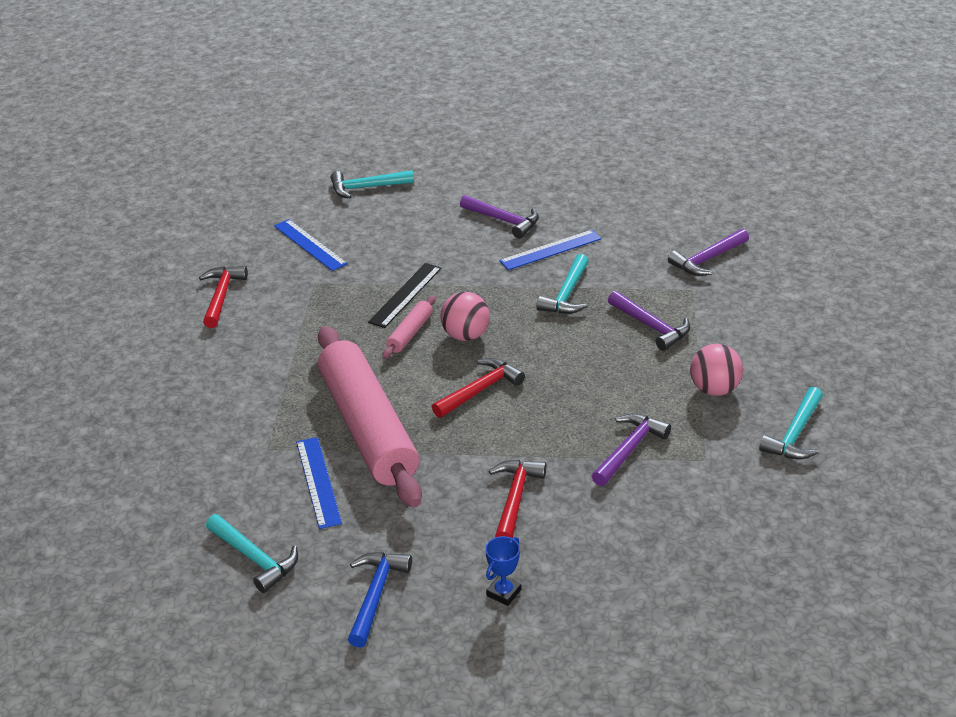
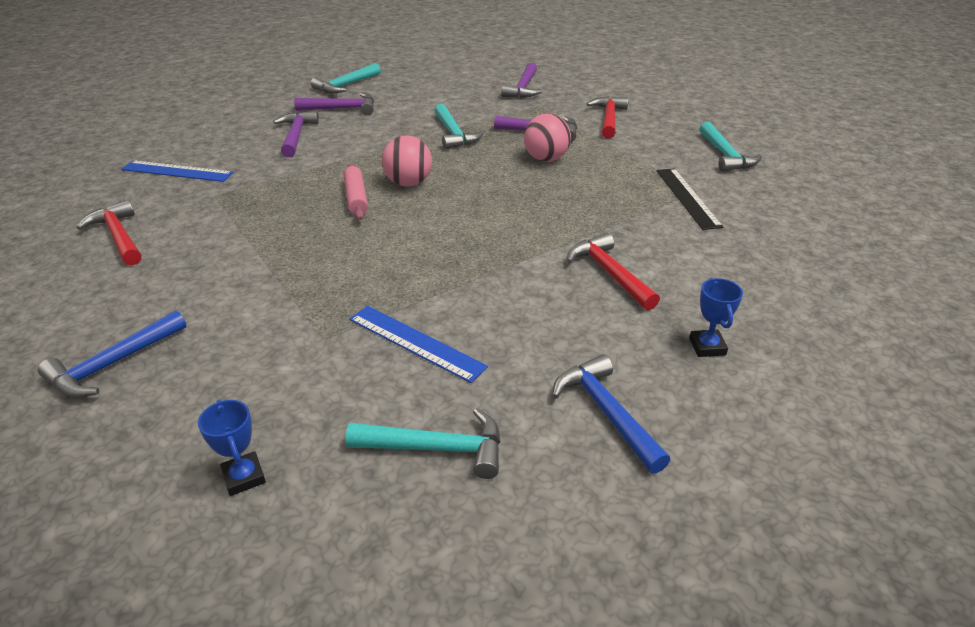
camera: 40 degrees left, 0 degrees up
pink rolling pin [318,326,422,508] -> none
turquoise hammer [331,170,414,198] -> turquoise hammer moved to [311,63,381,94]
black ruler [368,263,441,328] -> black ruler moved to [656,168,723,230]
red hammer [432,358,525,418] -> red hammer moved to [587,96,629,139]
blue ruler [499,230,602,270] -> none
purple hammer [592,413,671,486] -> purple hammer moved to [273,111,319,157]
pink ball [690,344,743,396] -> pink ball moved to [524,113,571,162]
none -> blue hammer [38,310,187,398]
none -> blue trophy [198,400,266,496]

